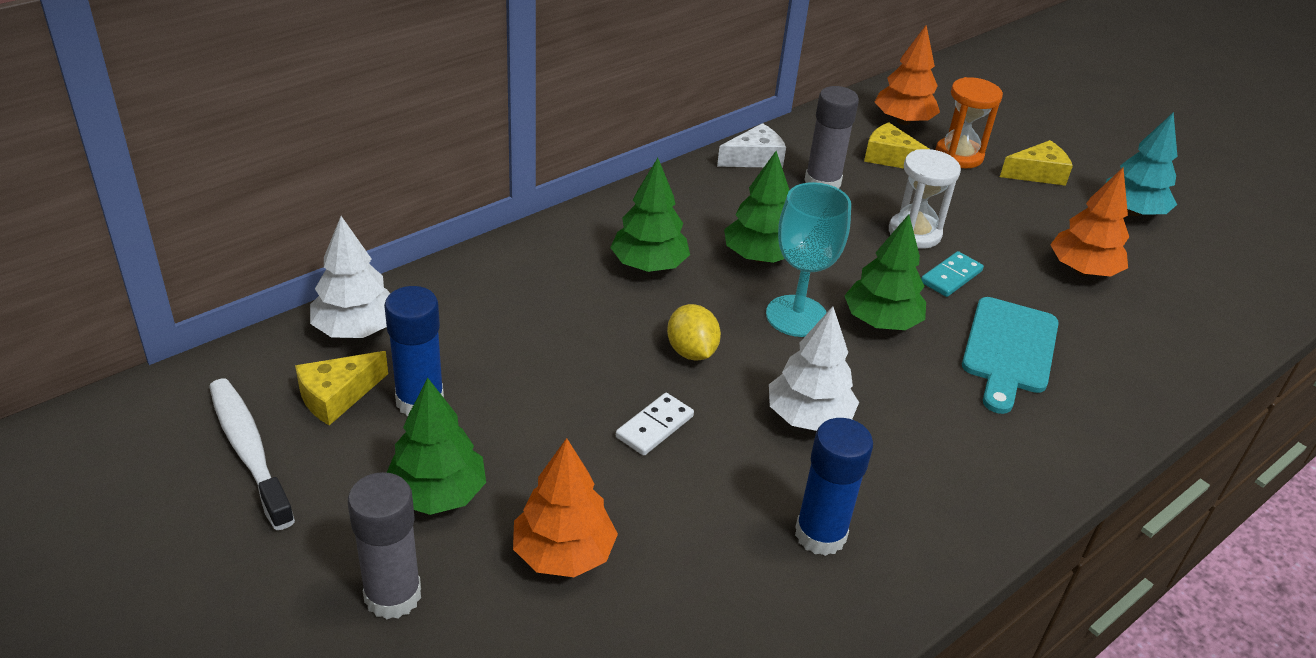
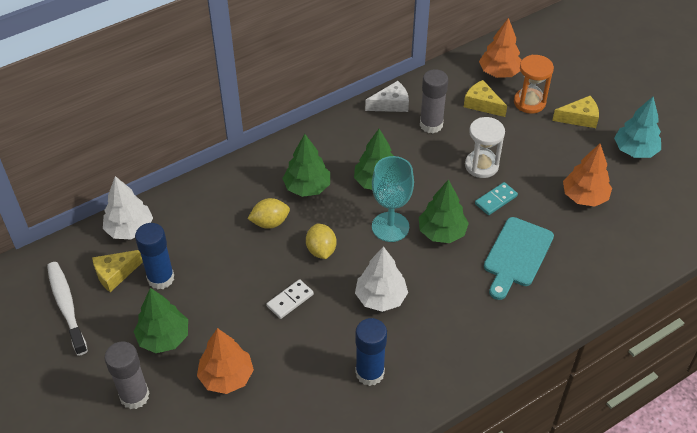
camera: 10 degrees right, 10 degrees up
none -> yellow lemon [248,198,290,229]

